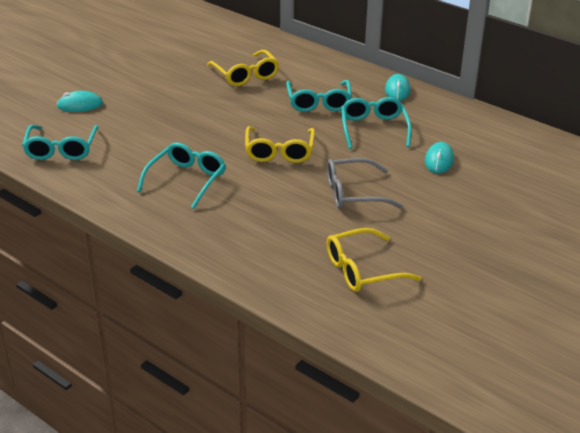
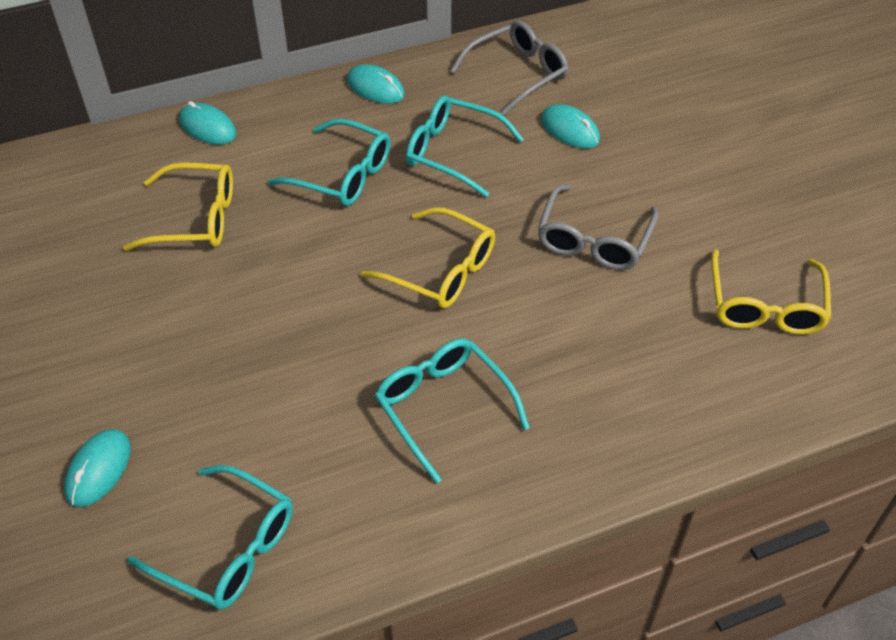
camera: 60 degrees left, 15 degrees up
none -> turquoise mouse [179,101,236,145]
none -> grey glasses [450,20,568,116]

